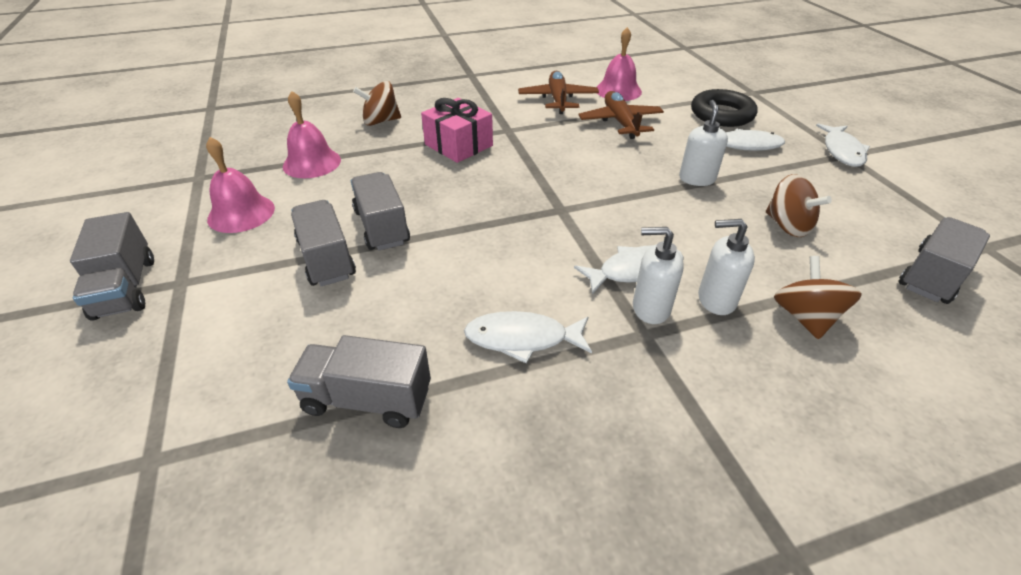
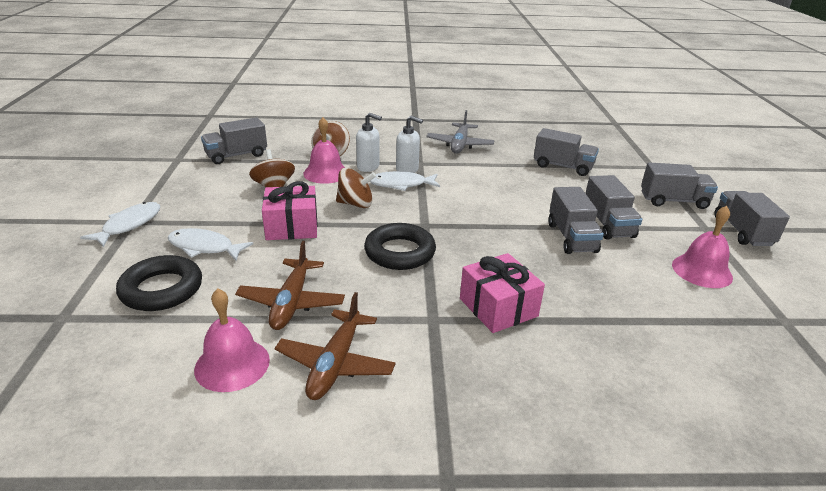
camera: 165 degrees left, 10 degrees down
pink bell [283,91,341,178] -> pink bell moved to [303,117,345,184]
brown spinning top [353,81,401,126] -> brown spinning top moved to [336,168,376,208]
white fish [464,311,592,364] -> none
white soap dispenser [679,100,728,186] -> pink gift [262,181,318,240]
none -> black ring [364,223,436,270]
none -> grey plane [426,110,494,154]
none -> grey truck [641,163,718,209]

